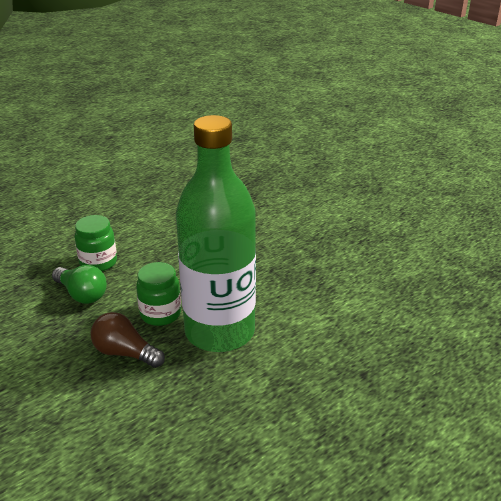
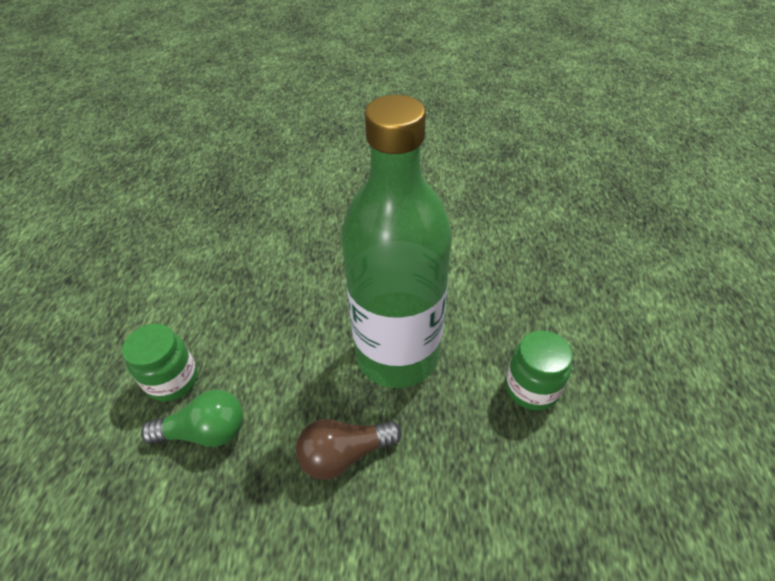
camera: 45 degrees left, 15 degrees up
green jar [136,262,181,326] -> green jar moved to [505,330,573,410]

